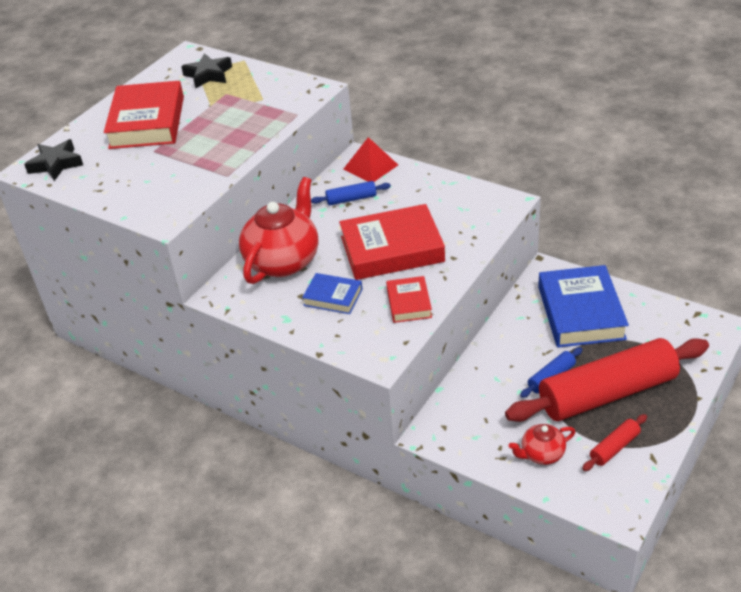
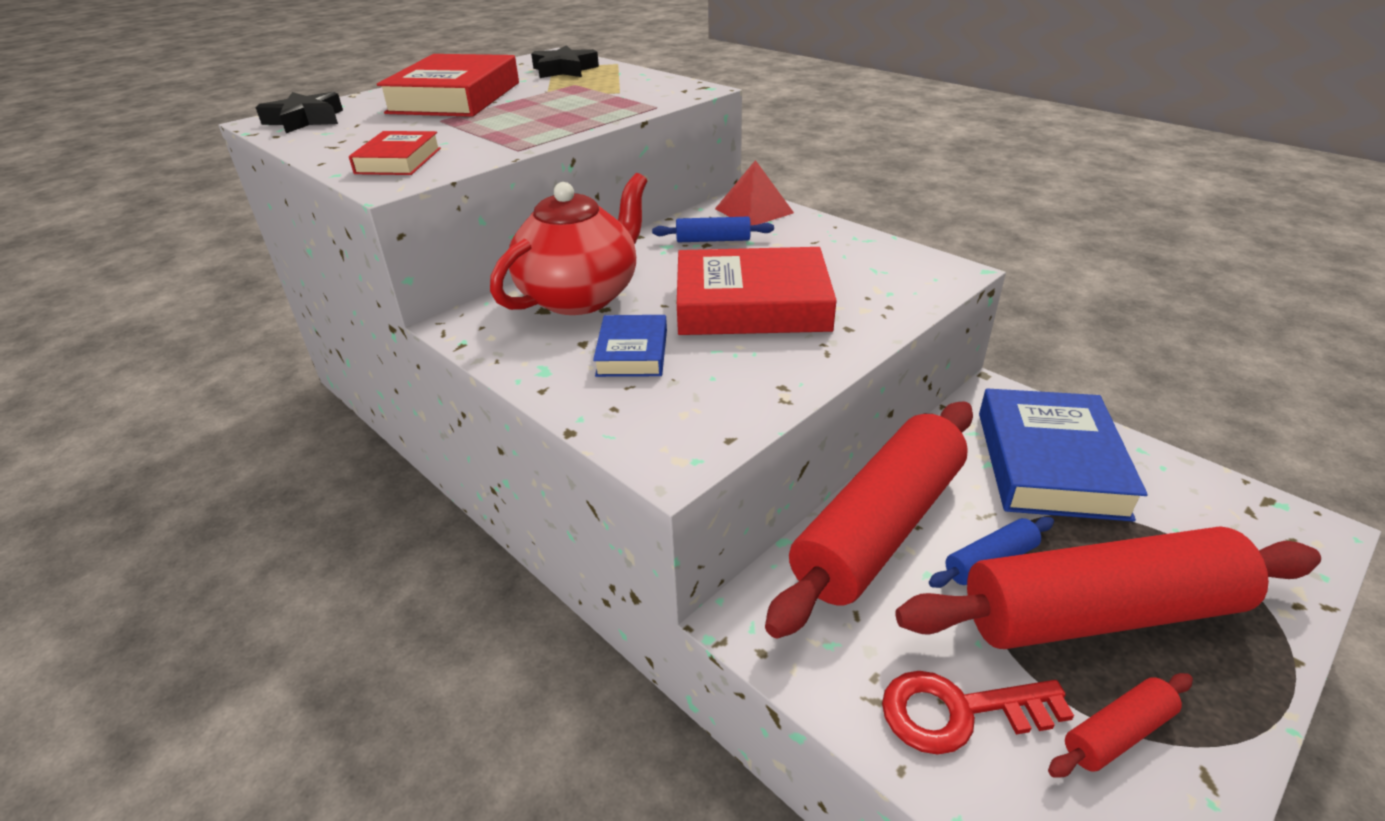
camera: 10 degrees right, 5 degrees down
blue book [302,273,362,314] -> blue book turned 60 degrees clockwise [593,315,667,377]
red book [386,276,432,323] -> red book moved to [349,131,441,175]
red teapot [509,424,575,465] -> red key [882,671,1074,755]
none -> red rolling pin [765,401,973,638]

